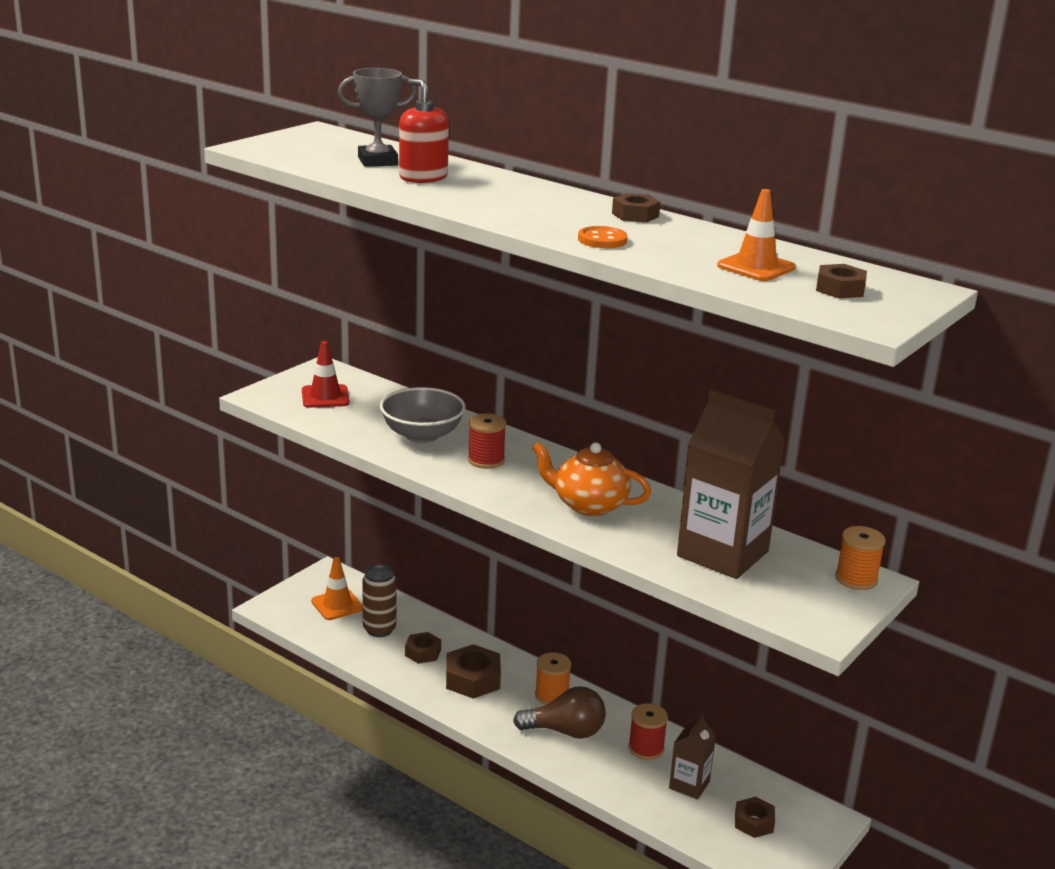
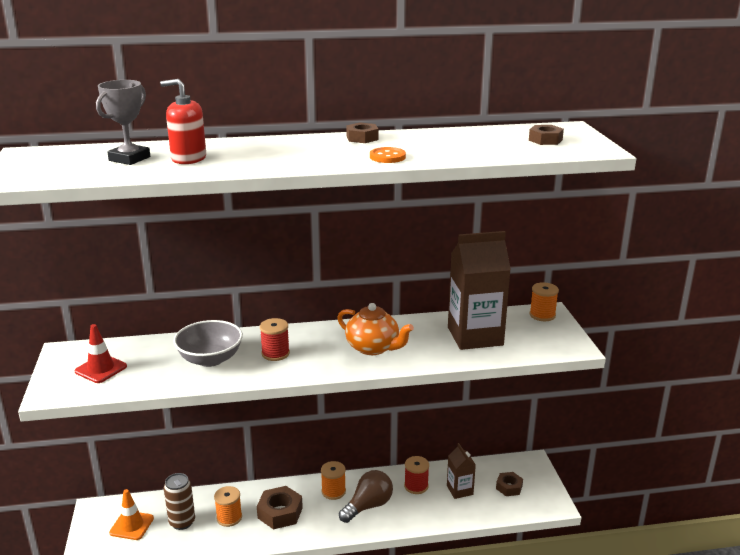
camera: 45 degrees left, 0 degrees up
brown nut [405,632,441,664] -> orange spool [214,486,242,527]
orange teapot [532,442,651,516] -> orange teapot turned 120 degrees counterclockwise [337,303,414,355]
orange traffic cone [717,189,796,281] -> none

